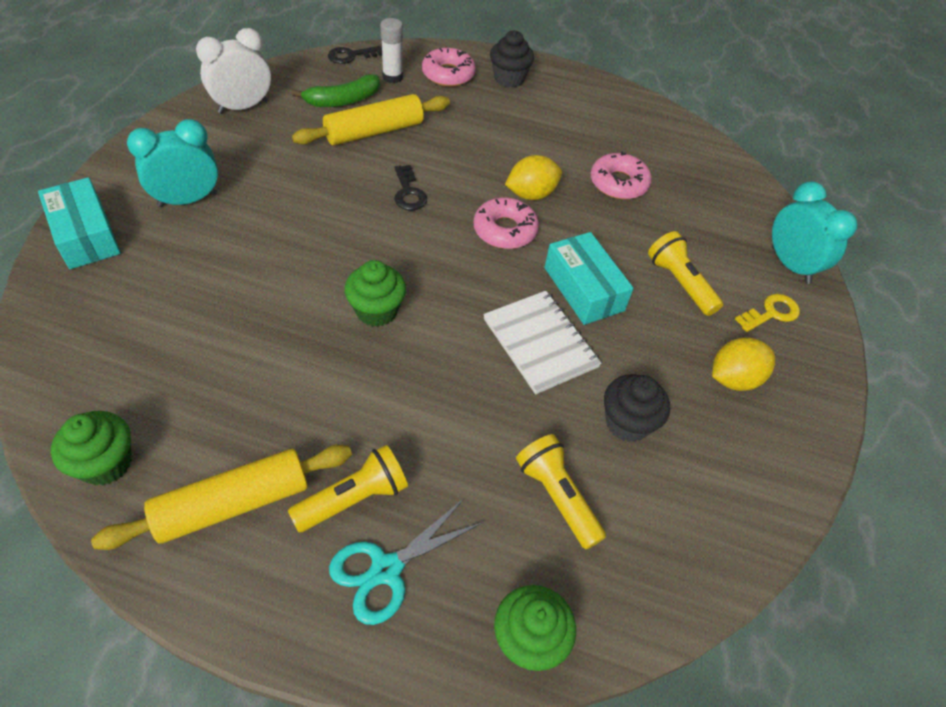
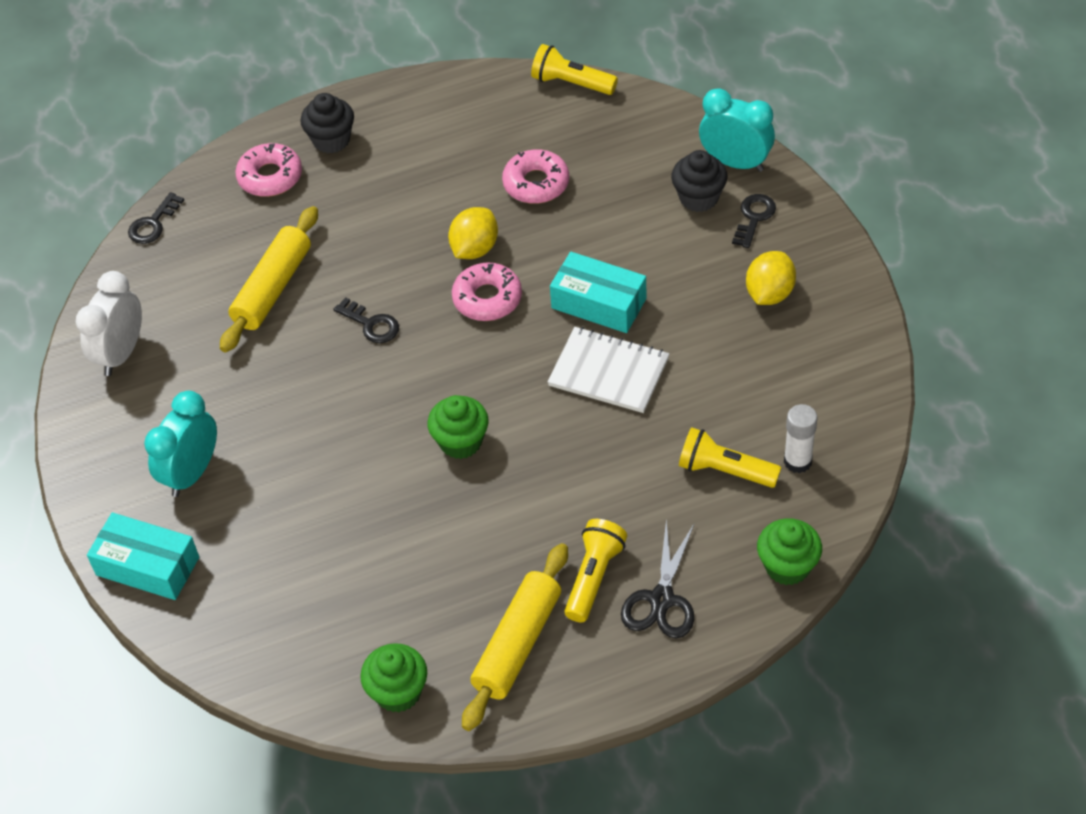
camera: 30 degrees left, 0 degrees up
green banana [291,74,380,107] -> none
turquoise scissors [329,499,484,625] -> black scissors [621,520,695,638]
white glue stick [380,18,403,83] -> white glue stick moved to [784,404,818,473]
black cupcake [604,374,670,442] -> black cupcake moved to [671,150,728,212]
yellow flashlight [648,231,723,316] -> yellow flashlight moved to [531,44,618,95]
yellow key [735,294,800,332] -> black key [732,194,776,248]

